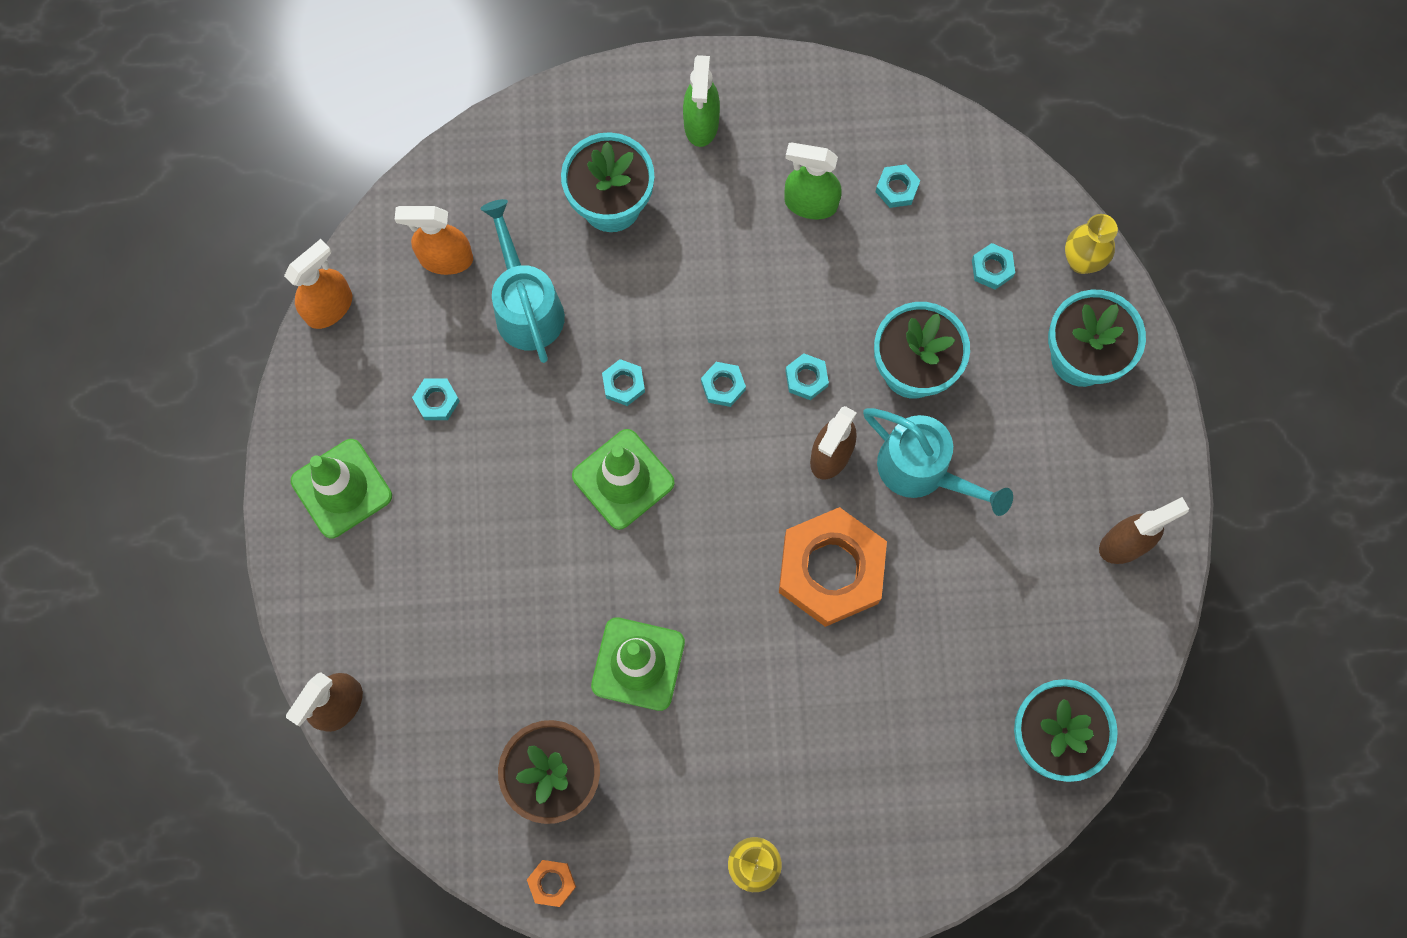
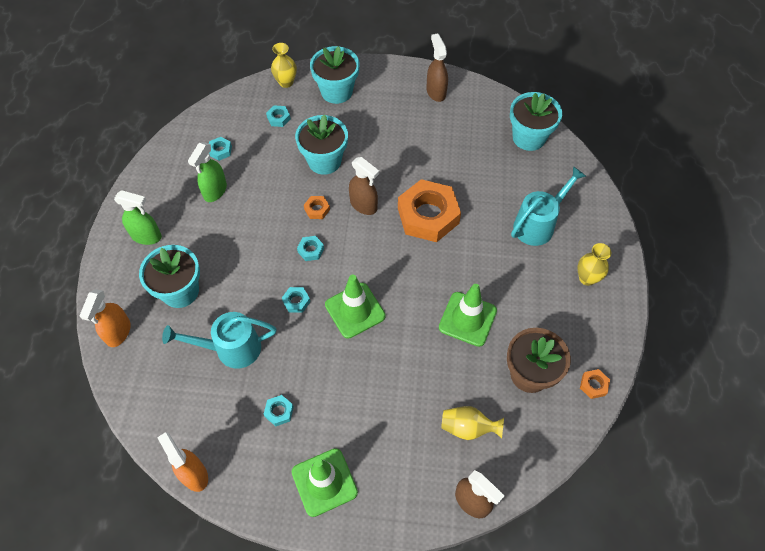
camera: 80 degrees left, 15 degrees down
orange spray bottle [395,206,473,275] -> orange spray bottle moved to [80,289,130,347]
turquoise nut [785,353,829,400] -> orange nut [304,196,330,219]
turquoise watering can [863,408,1013,516] -> turquoise watering can moved to [511,166,586,246]
none -> yellow vase [441,406,504,440]

